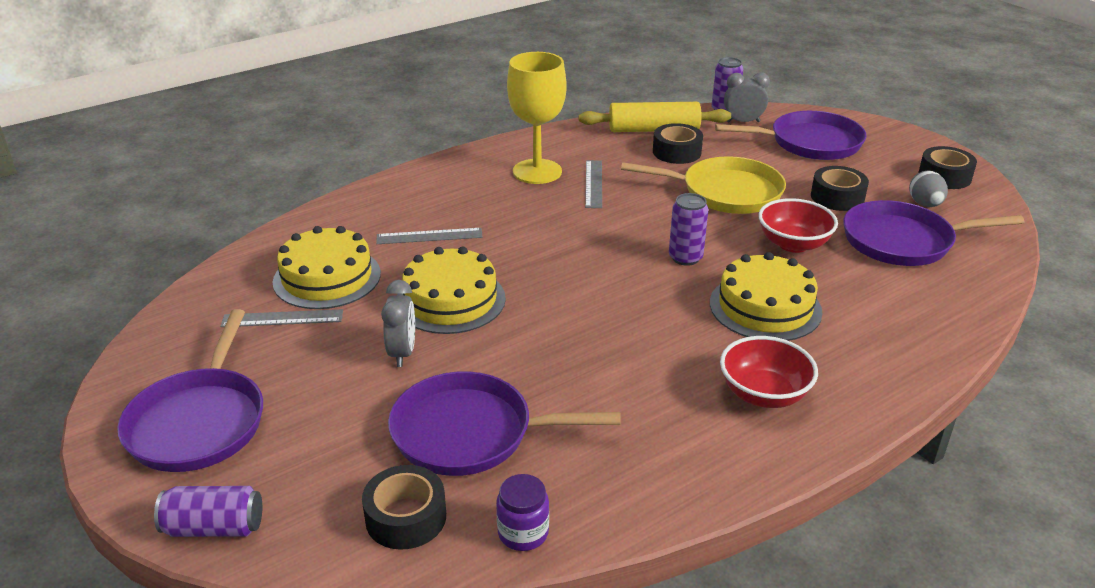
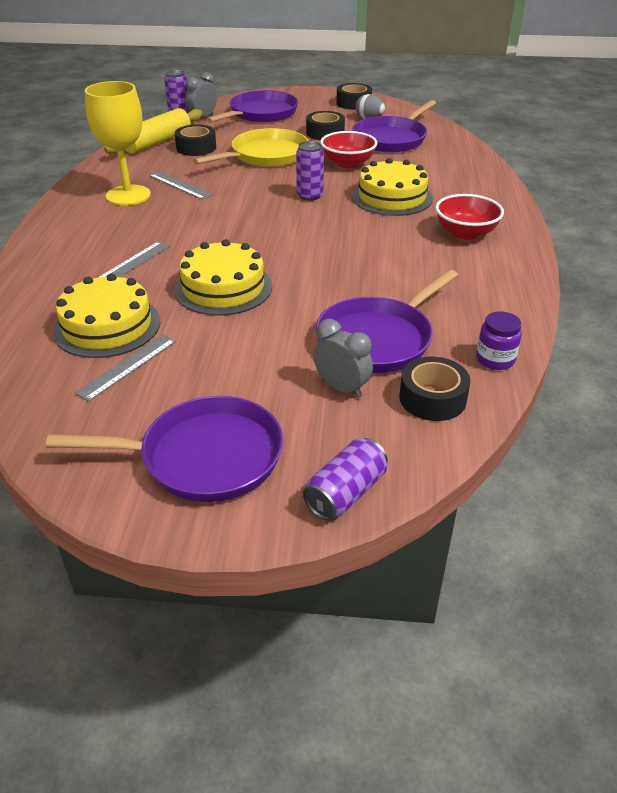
camera: 50 degrees left, 5 degrees up
purple pan [117,309,263,472] -> purple pan turned 45 degrees counterclockwise [46,396,283,502]
grey clock [381,280,415,367] -> grey clock moved to [313,319,373,398]

